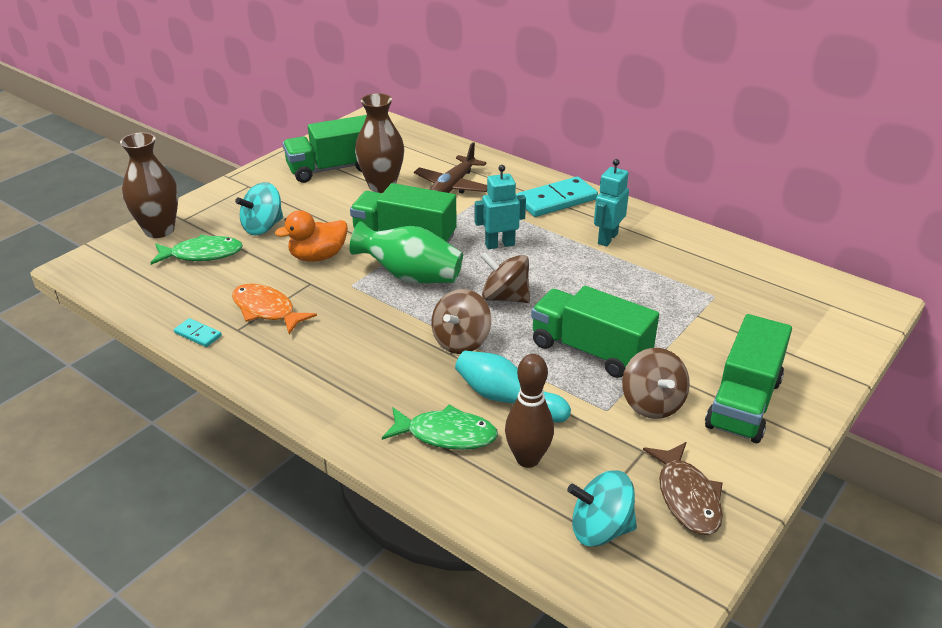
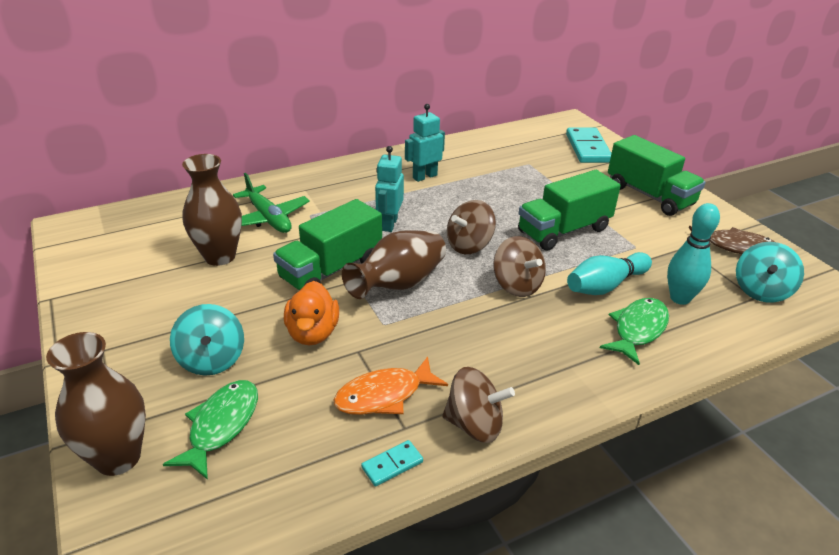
camera: 65 degrees left, 0 degrees up
green truck [283,115,367,183] -> none
green vase [349,221,463,283] -> brown vase [342,230,446,299]
brown plane [414,142,487,194] -> green plane [233,173,310,233]
brown bowling pin [505,354,554,468] -> turquoise bowling pin [667,203,720,305]
turquoise domino [516,177,598,217] -> turquoise domino moved to [566,127,611,163]
turquoise robot [594,159,629,246] -> turquoise robot turned 90 degrees clockwise [405,104,445,182]
brown spinning top [622,348,690,419] -> brown spinning top moved to [442,367,515,443]

